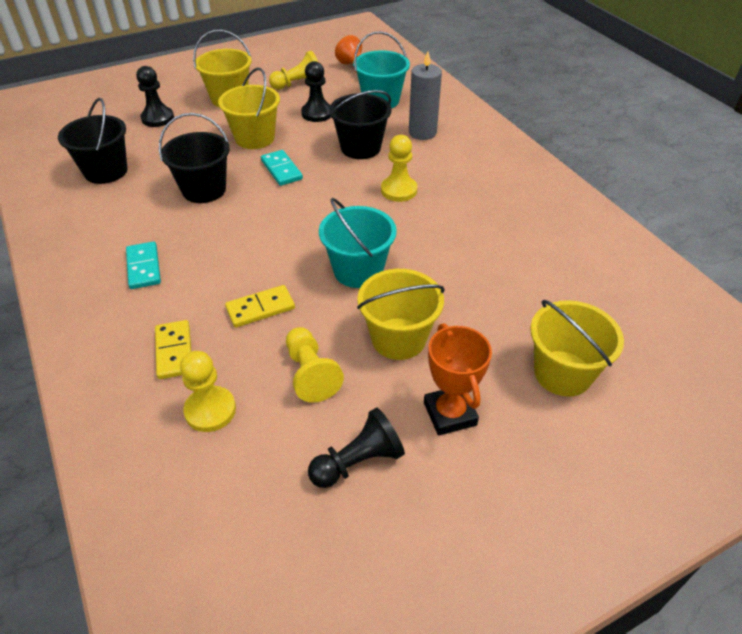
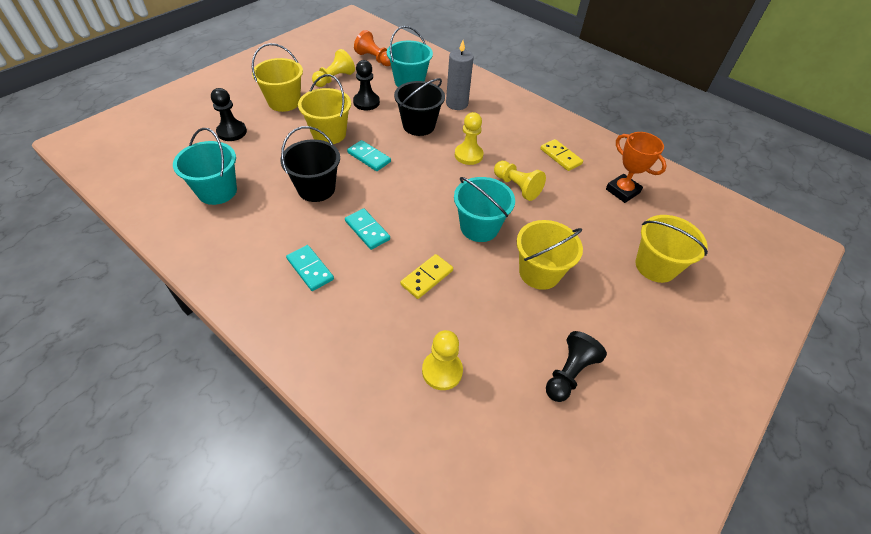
camera: 25 degrees left, 5 degrees up
black bucket [58,98,128,184] -> turquoise bucket [173,128,237,205]
yellow domino [155,320,191,379] -> yellow domino moved to [540,139,583,171]
yellow pawn [286,327,344,403] -> yellow pawn moved to [494,161,546,201]
orange trophy [424,323,492,436] -> orange trophy moved to [606,132,667,203]
none -> turquoise domino [345,208,390,250]

